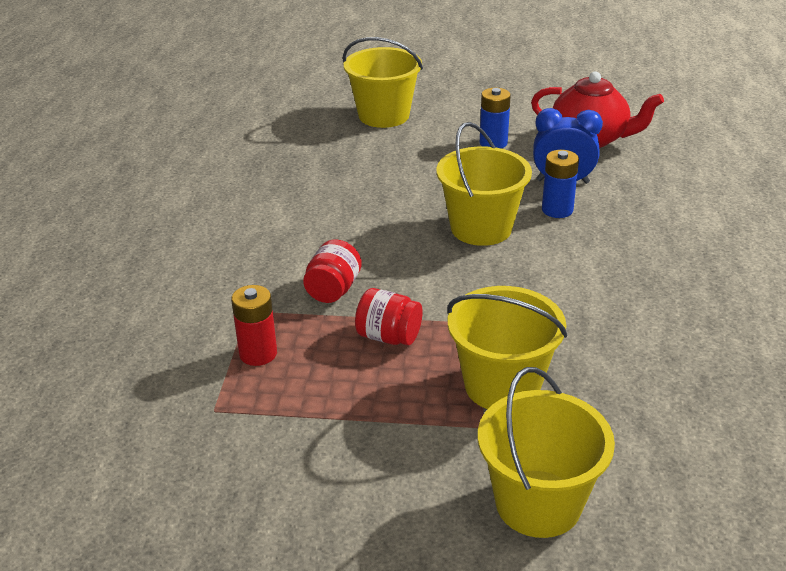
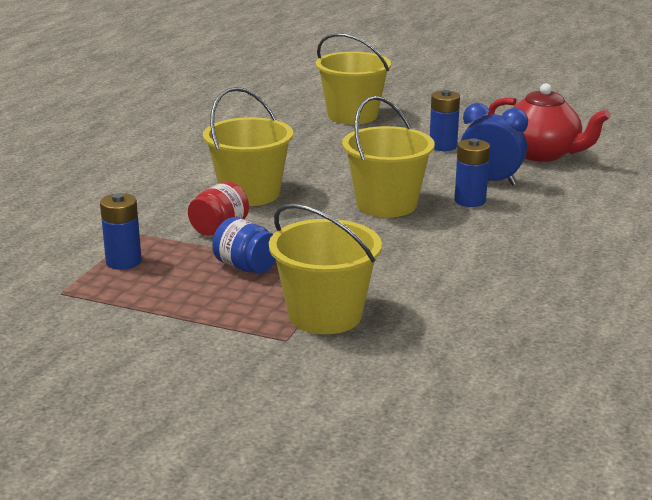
camera: 15 degrees right, 10 degrees down
red battery [231,285,277,366] -> blue battery [100,193,142,270]
red jar [355,288,422,345] -> blue jar [212,217,276,274]
yellow bucket [478,367,615,538] -> yellow bucket moved to [203,87,293,206]

